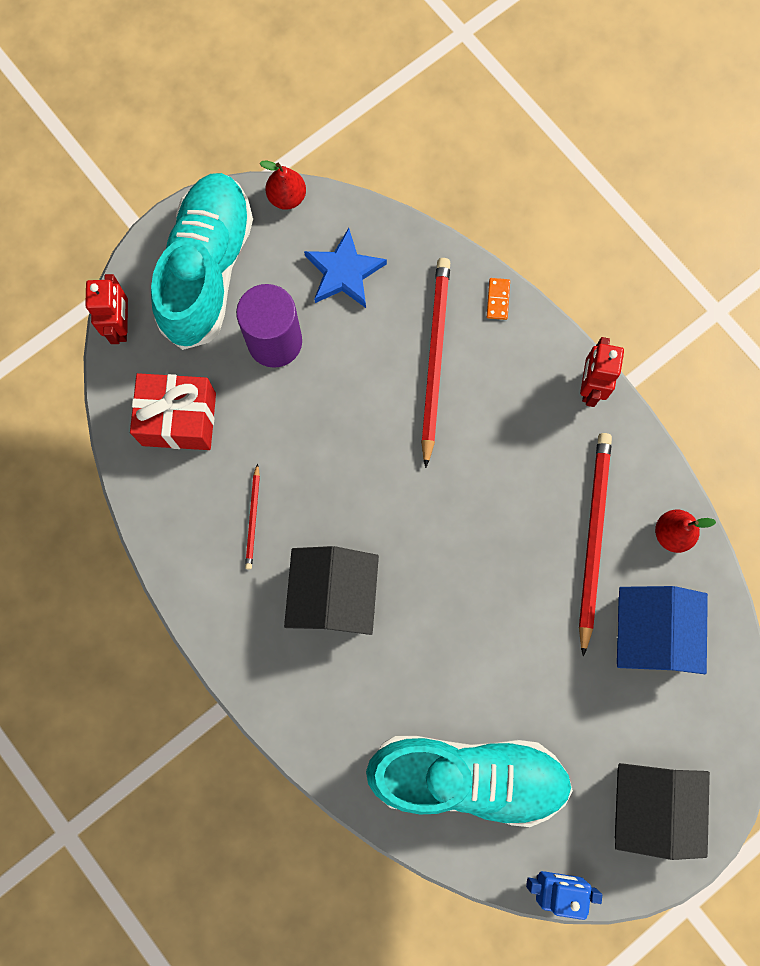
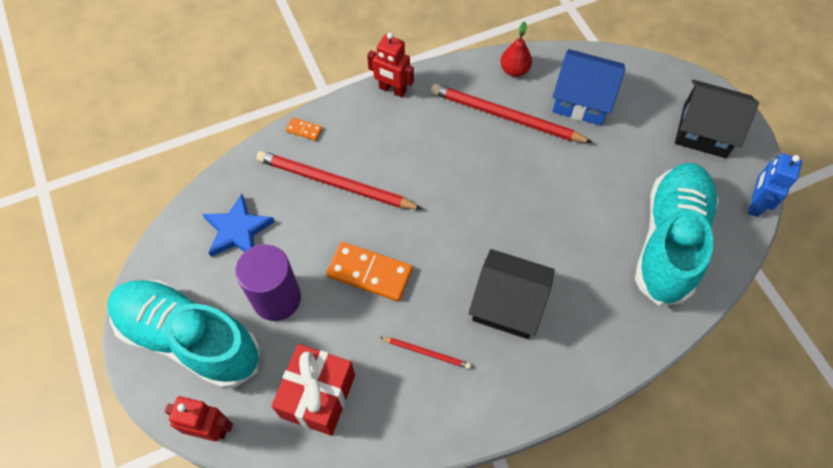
camera: 75 degrees left, 15 degrees down
red pear [260,161,306,210] -> none
none -> orange domino [326,242,412,301]

